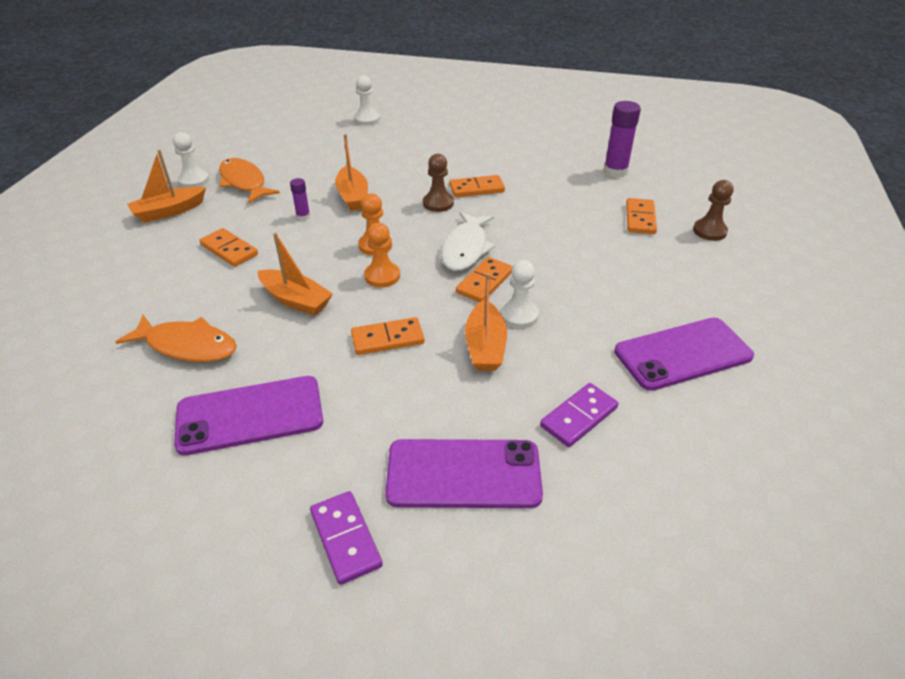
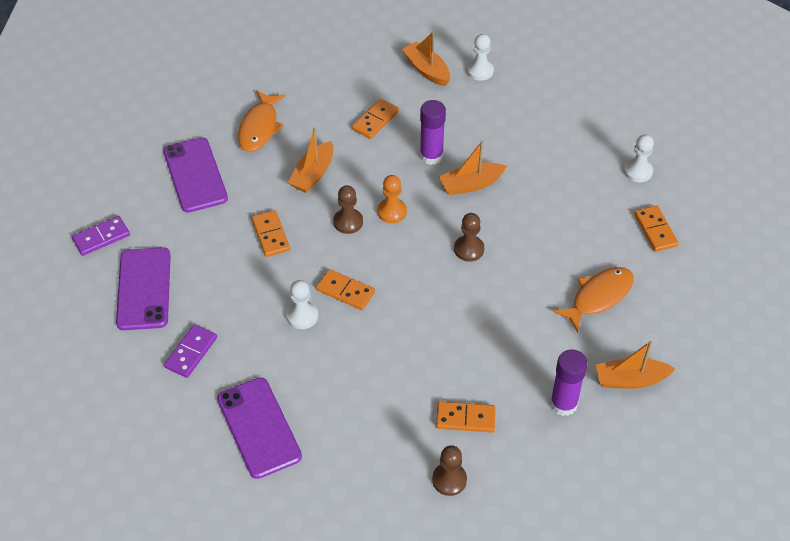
camera: 85 degrees right, 10 degrees up
orange fish [219,158,280,204] -> orange fish moved to [553,267,634,333]
purple glue stick [290,178,310,221] -> purple glue stick [420,100,446,165], size x1.91
orange pawn [364,223,400,287] -> brown pawn [333,185,363,234]
white fish [441,212,496,271] -> none
orange domino [449,175,505,197] -> orange domino moved to [634,206,679,252]
orange boat [465,273,507,371] -> orange boat moved to [596,341,675,389]
purple domino [540,383,619,447] -> purple domino turned 75 degrees clockwise [164,324,217,378]

